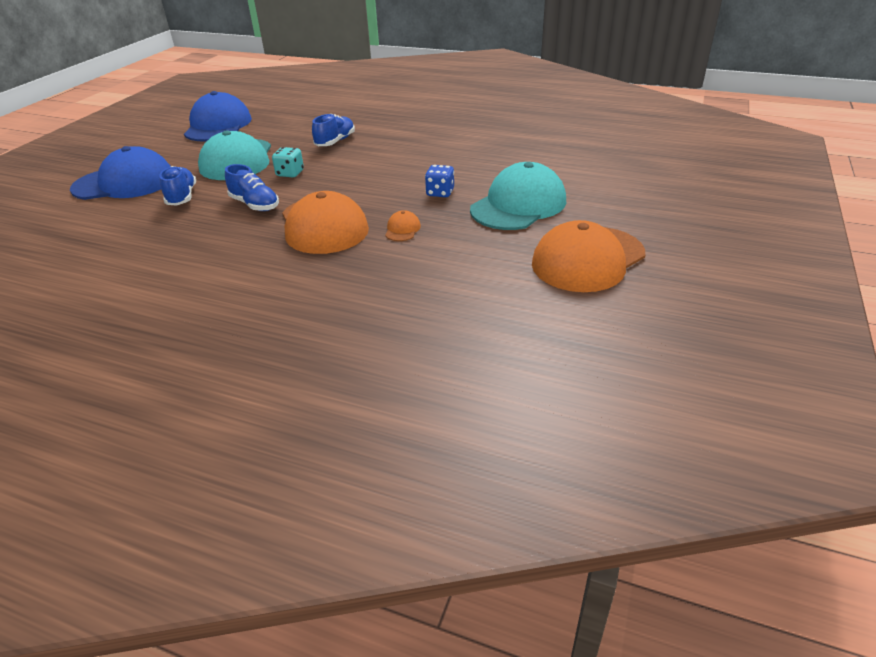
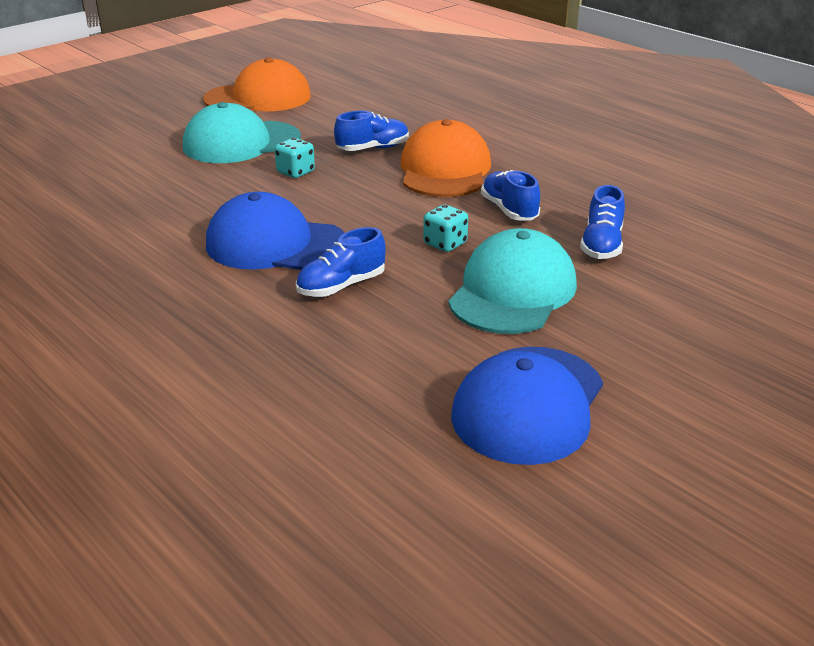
camera: 155 degrees left, 5 degrees down
blue cap [70,146,171,200] -> blue cap moved to [206,192,345,270]
orange cap [385,210,421,241] -> blue shoe [334,111,409,151]
blue dice [425,165,454,197] -> turquoise dice [275,138,315,178]

